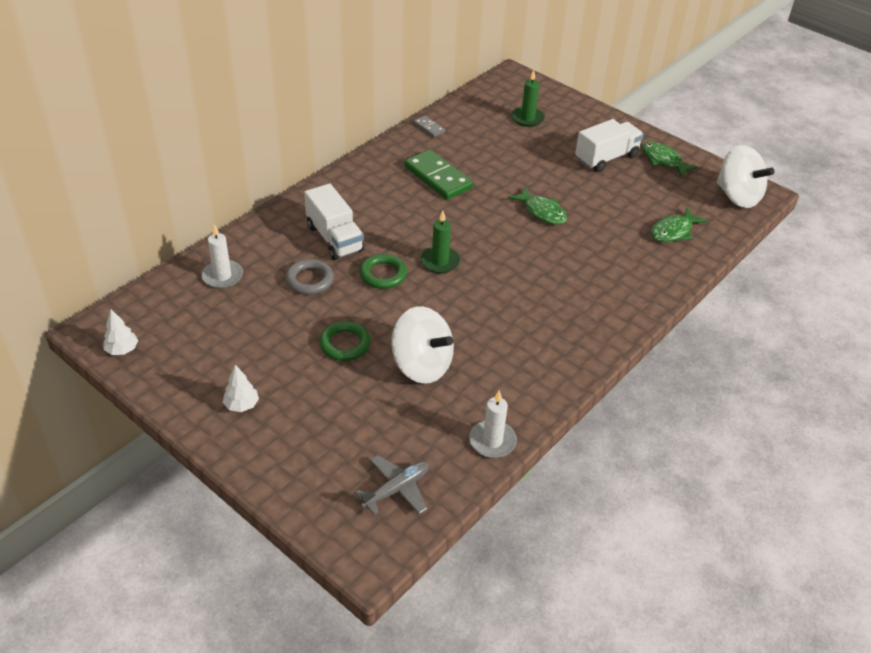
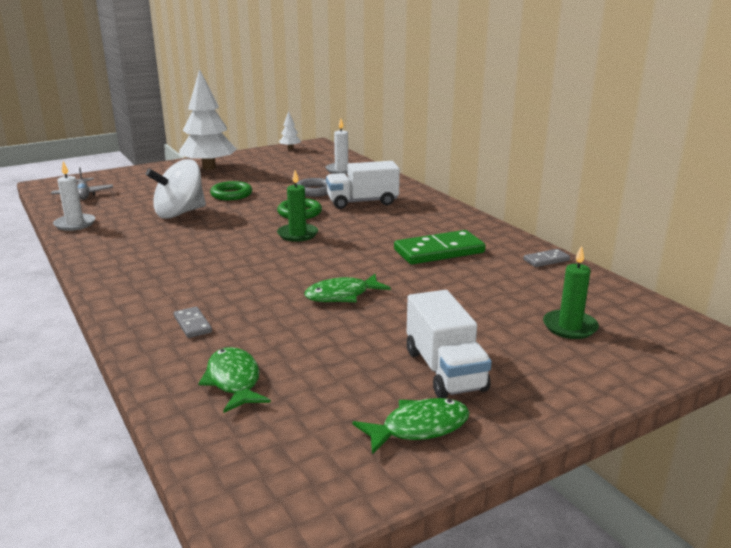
camera: 110 degrees right, 20 degrees down
white tree [223,365,259,412] -> white tree [179,69,237,170], size x2.33
white spinning top [717,145,775,208] -> none
none -> grey domino [174,307,212,338]

